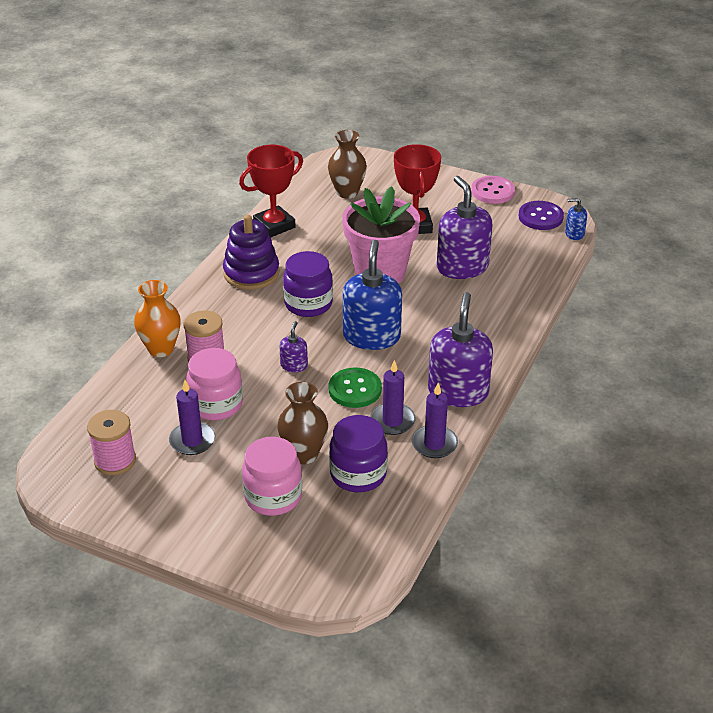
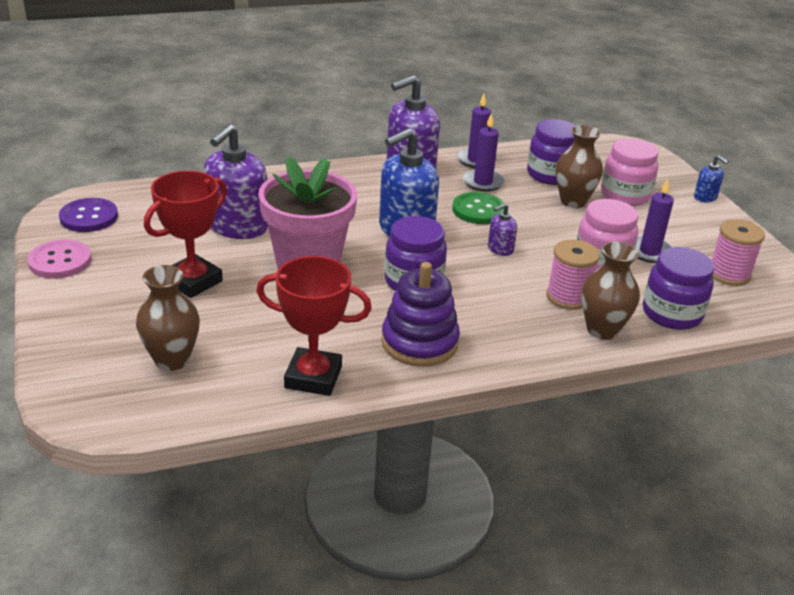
camera: 135 degrees left, 5 degrees down
orange vase [134,280,181,357] -> brown vase [582,241,640,340]
blue soap dispenser [565,198,587,240] -> blue soap dispenser moved to [694,155,729,202]
none -> purple jar [643,247,714,330]

